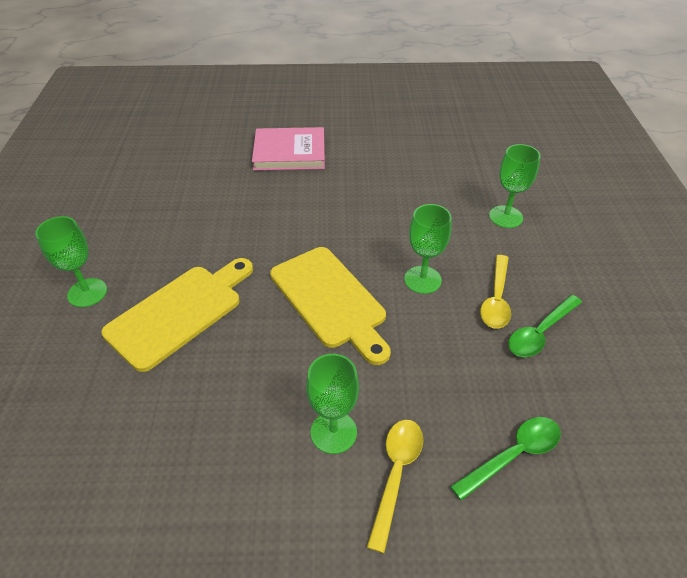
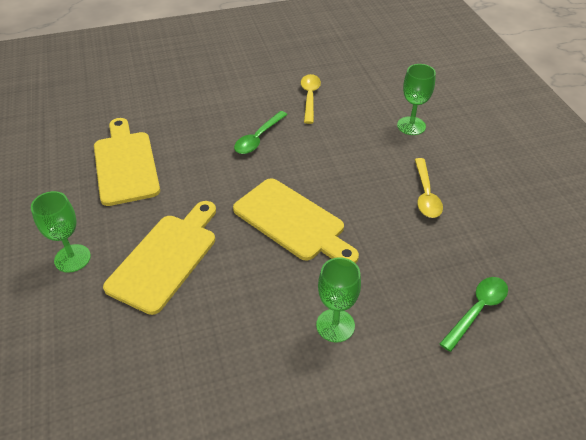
camera: 15 degrees left, 0 degrees up
pink book [252,127,325,171] -> none
yellow spoon [367,420,423,553] -> yellow spoon moved to [301,74,321,124]
green goblet [404,204,452,294] -> none
green spoon [508,295,582,357] -> green spoon moved to [234,111,288,154]
none -> yellow cutting board [94,118,160,206]

